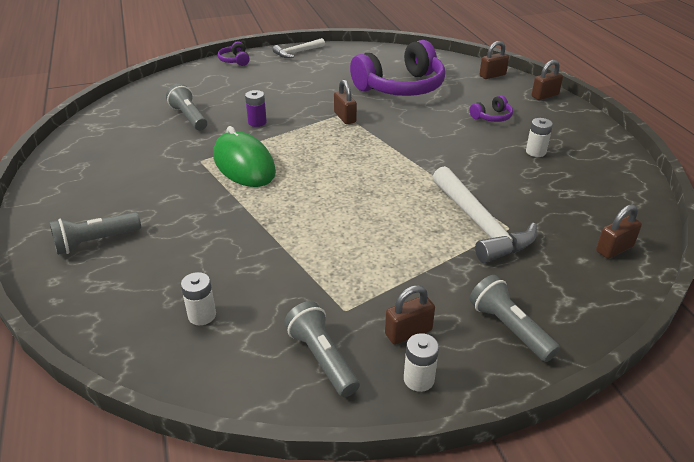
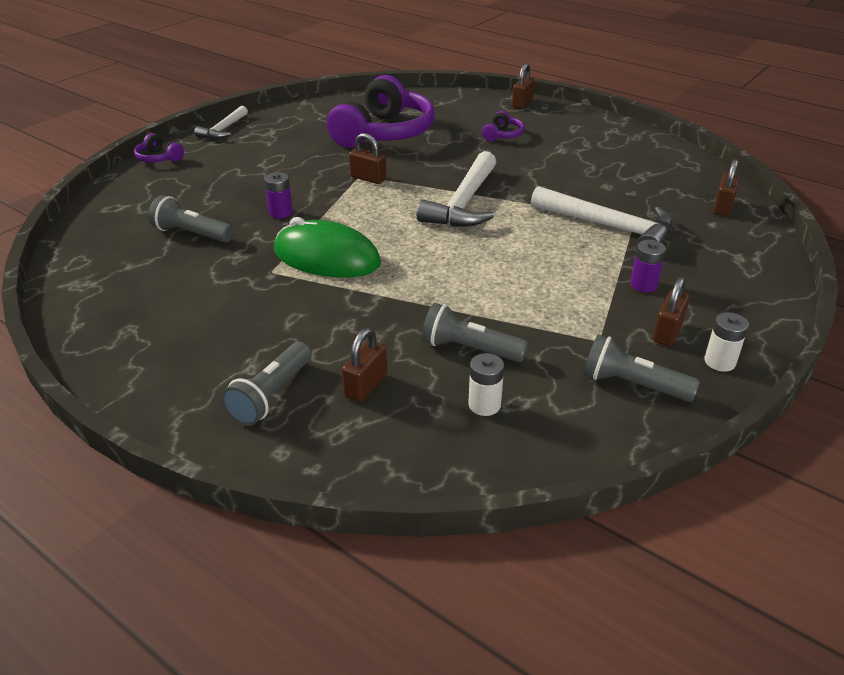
camera: 35 degrees left, 0 degrees up
grey flashlight [469,275,560,362] -> grey flashlight moved to [422,303,528,362]
brown padlock [480,41,509,79] -> brown padlock moved to [342,328,387,402]
white battery [526,118,553,157] -> none
none -> white hammer [417,151,496,227]
none -> purple battery [630,240,666,292]

